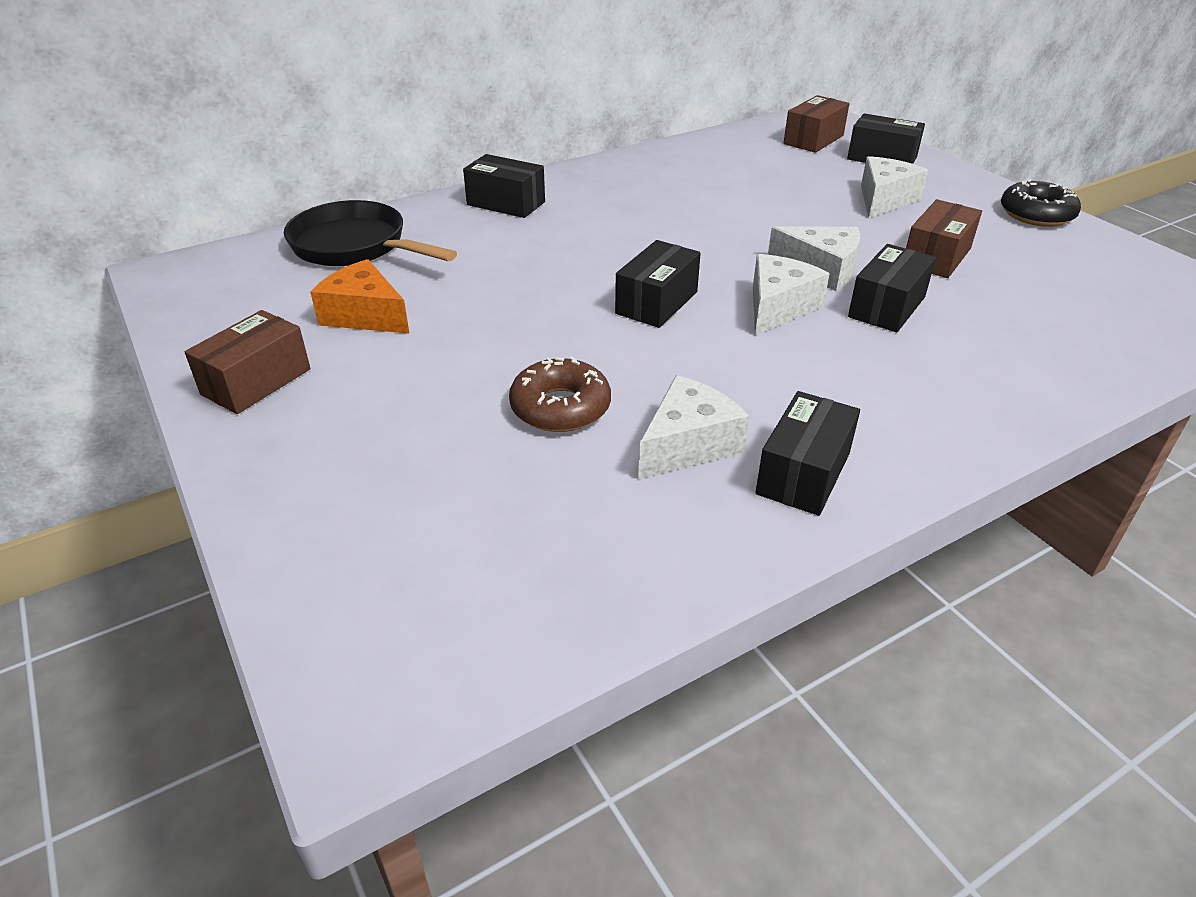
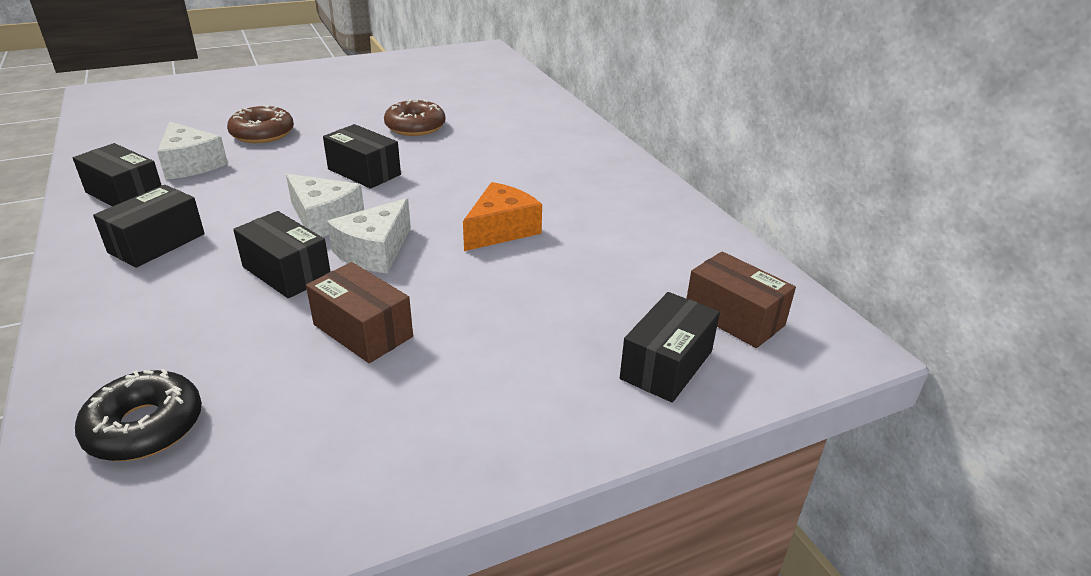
camera: 95 degrees right, 5 degrees down
brown box [185,310,311,414] -> none
black pan [284,200,457,266] -> none
orange cheese [310,259,410,334] -> orange cheese moved to [463,182,542,251]
black box [463,154,545,218] -> black box moved to [93,185,205,268]
white cheese [861,156,929,218] -> none
black donut [1001,179,1081,227] -> black donut moved to [75,369,202,461]
none -> brown donut [384,99,445,136]

